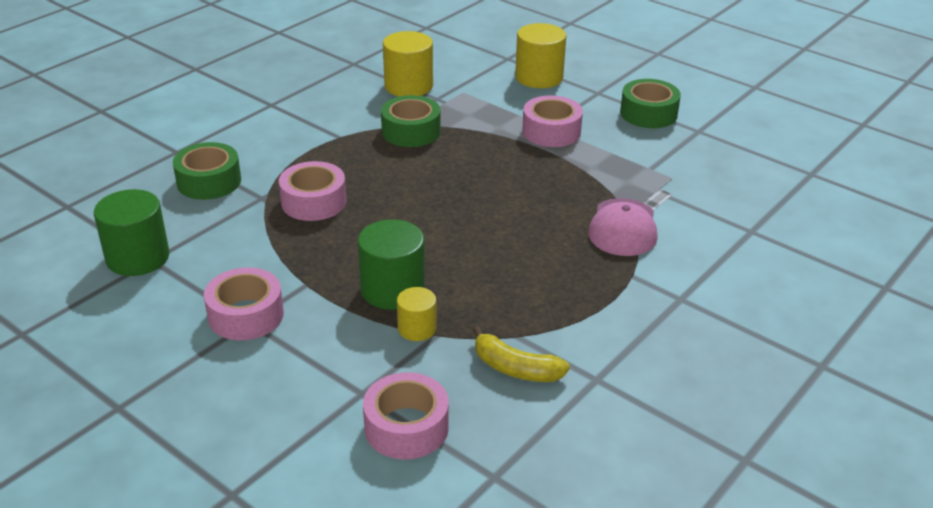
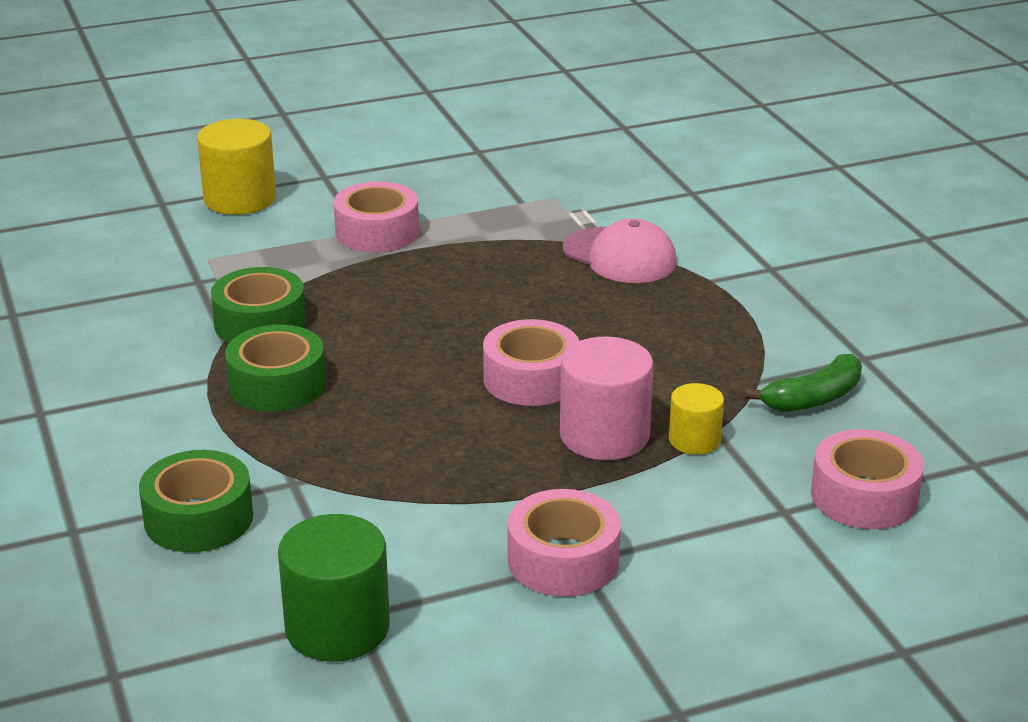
camera: 60 degrees left, 5 degrees down
pink tape [279,161,347,221] -> pink tape moved to [483,319,579,406]
green cylinder [358,219,425,310] -> pink cylinder [560,337,653,460]
yellow cylinder [383,31,433,96] -> none
yellow banana [472,326,570,382] -> green banana [745,354,862,412]
green tape [620,79,681,128] -> green tape moved to [225,325,326,412]

